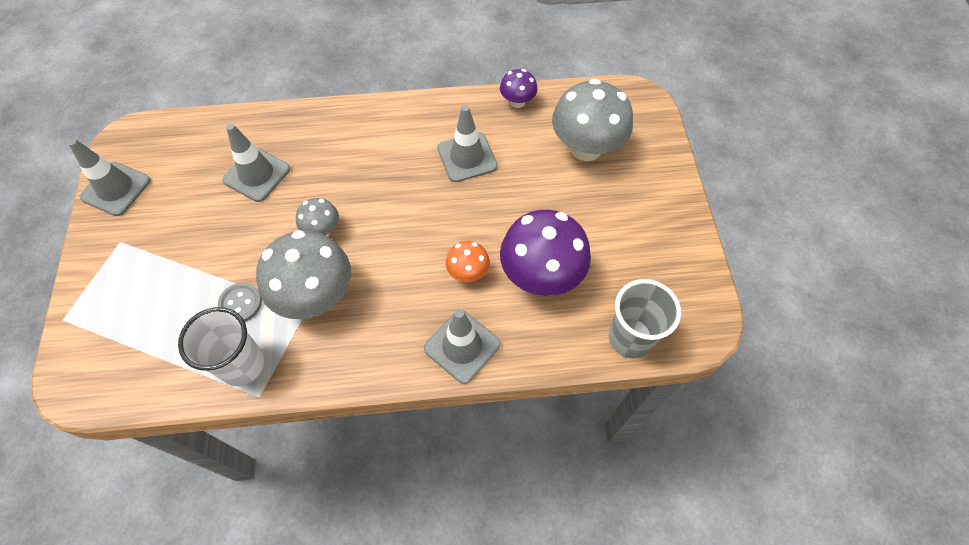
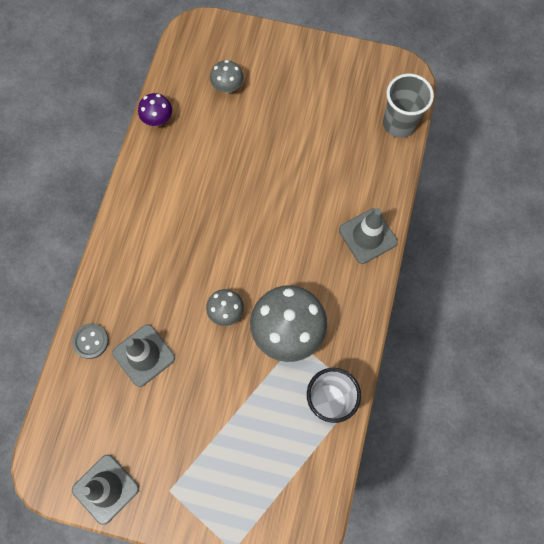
camera: 70 degrees left, 10 degrees up
grey button [218,283,262,322] -> grey button moved to [72,323,109,359]
grey traffic cone [437,105,498,182] -> none
orange mushroom [446,241,490,282] -> none
purple mushroom [500,210,591,296] -> none
grey mushroom [552,79,633,161] -> grey mushroom [210,60,244,94], size x0.50

